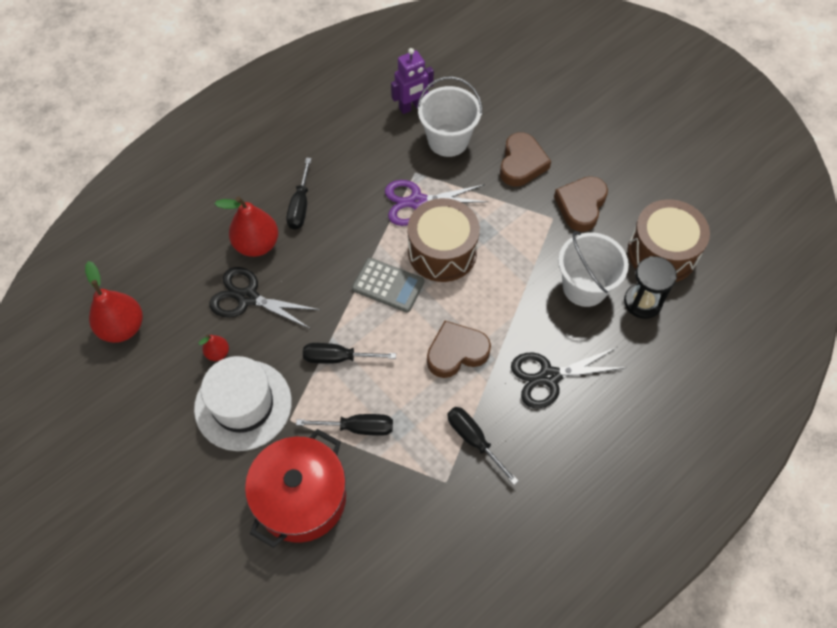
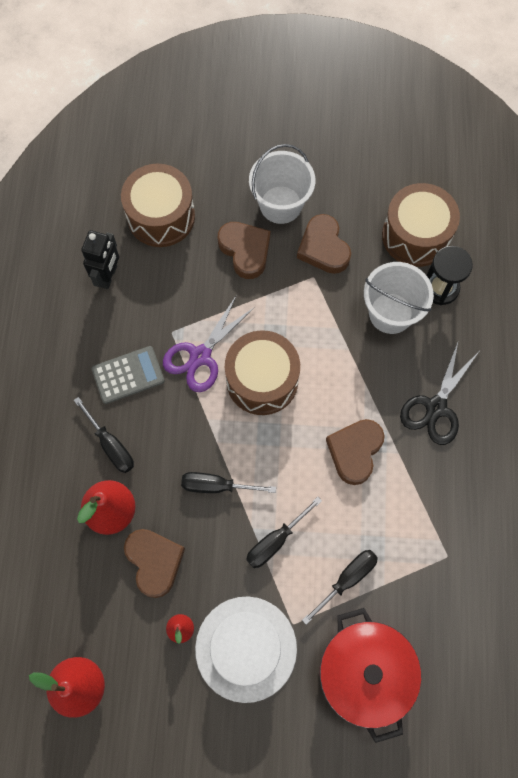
camera: 45 degrees left, 10 degrees up
black scissors [209,267,320,329] -> brown heart [124,529,185,598]
grey calculator [352,258,424,313] -> grey calculator moved to [91,346,165,404]
purple robot [391,48,434,114] -> black robot [81,230,119,289]
white bucket [417,76,482,157] -> white bucket moved to [249,144,315,224]
black screwdriver [448,407,518,485] -> black screwdriver moved to [181,472,276,493]
none -> brown drum [121,163,195,247]

